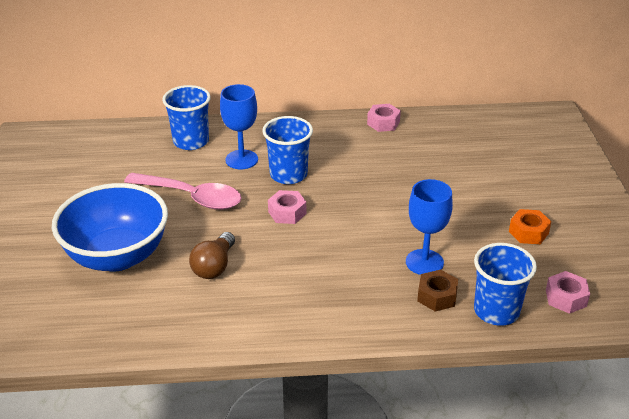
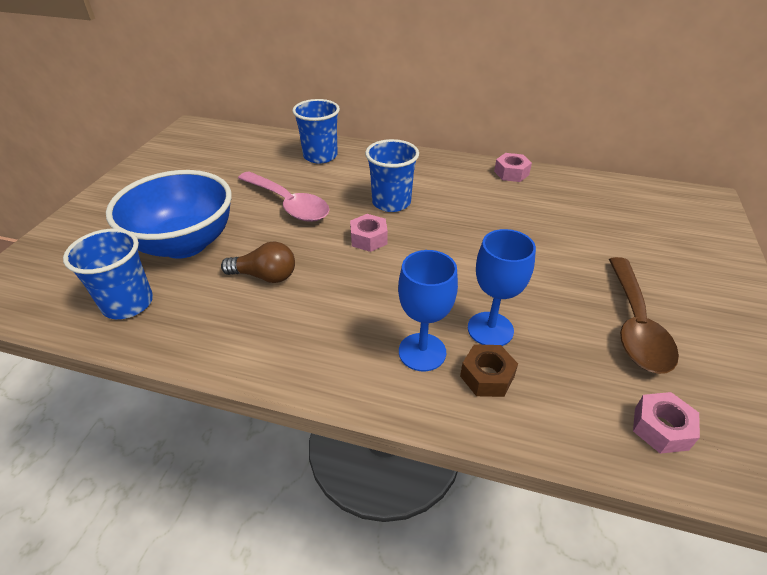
camera: 20 degrees right, 5 degrees up
brown light bulb [189,232,235,279] -> brown light bulb turned 120 degrees counterclockwise [221,242,295,283]
blue goblet [220,84,258,169] -> blue goblet moved to [398,250,458,371]
blue cup [474,243,537,326] -> blue cup moved to [63,229,153,319]
orange nut [509,209,551,244] -> brown spoon [609,257,679,374]

